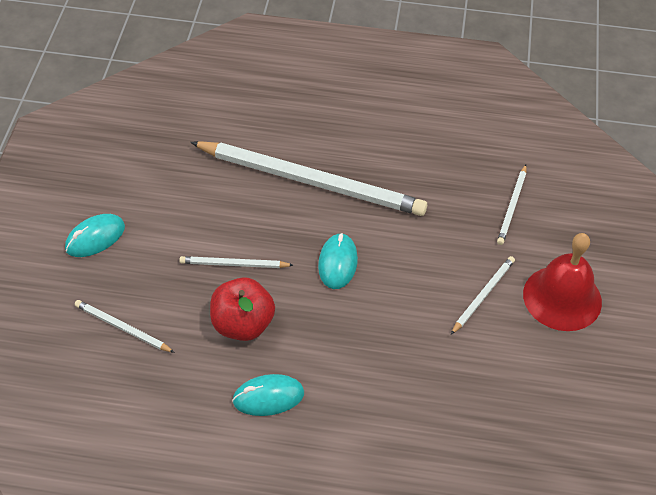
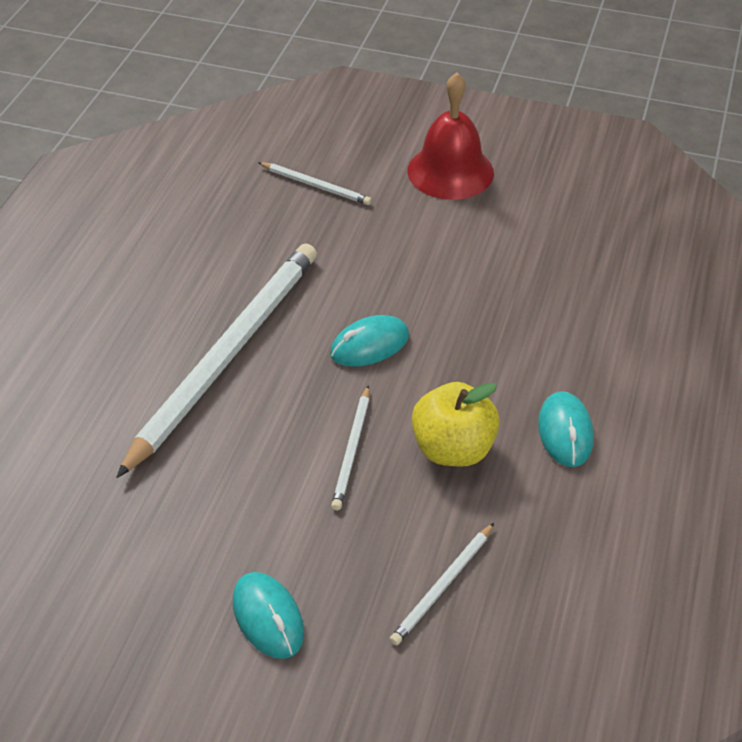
camera: 80 degrees left, 5 degrees down
red apple [210,277,275,341] -> yellow apple [412,382,500,467]
turquoise mouse [318,233,358,289] -> turquoise mouse turned 45 degrees counterclockwise [330,315,409,367]
white pencil [451,256,515,334] -> none

